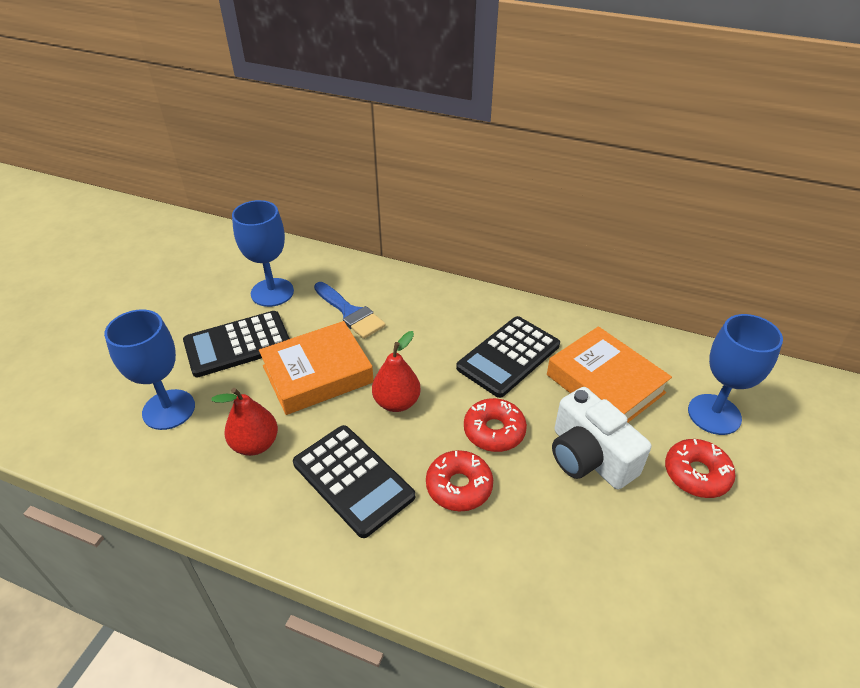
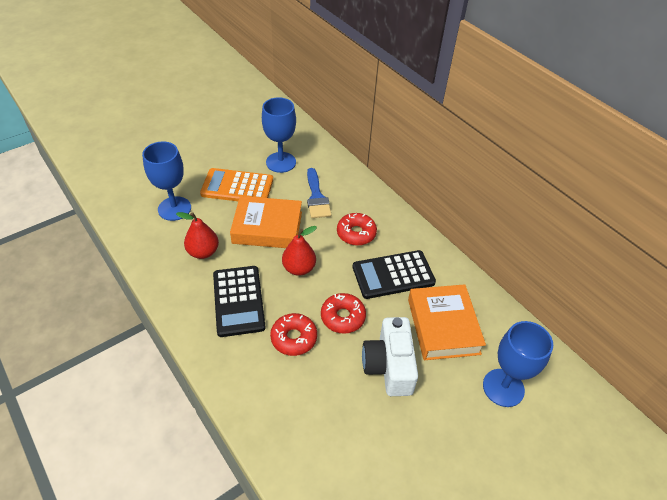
camera: 30 degrees right, 5 degrees up
black calculator [183,311,290,377] -> orange calculator [200,168,273,201]
red donut [665,439,736,498] -> red donut moved to [337,213,377,246]

